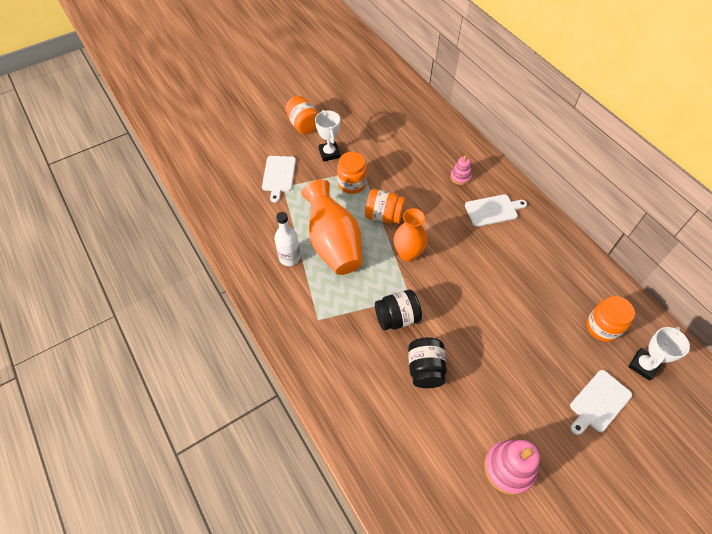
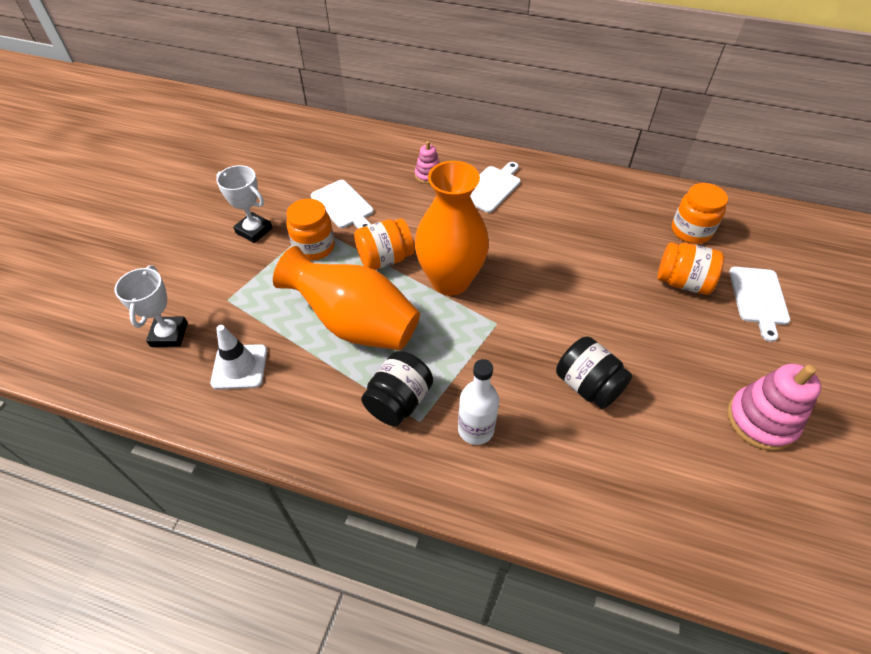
camera: 40 degrees left, 5 degrees down
white cutting board [262,156,296,203] -> white cutting board moved to [311,180,374,229]
white bottle [274,212,301,266] -> white bottle moved to [458,359,499,445]
orange jar [285,96,318,134] -> orange jar moved to [657,242,724,295]
black jar [375,290,422,331] -> black jar moved to [361,351,433,426]
orange vase [394,208,428,262] -> orange vase [415,161,489,296], size x1.52
white trophy [628,327,690,381] -> white trophy moved to [114,265,188,347]
none -> white traffic cone [210,325,267,389]

